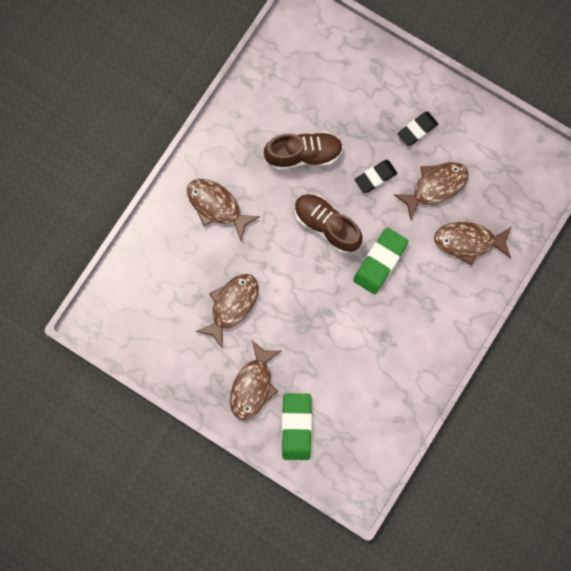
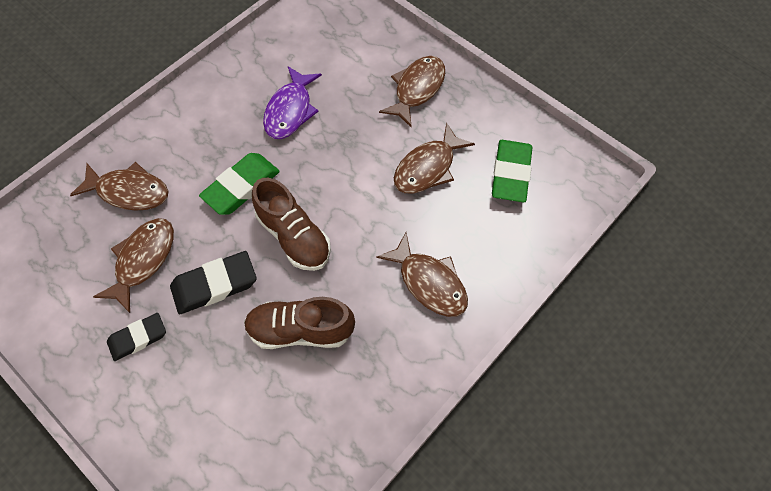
camera: 170 degrees left, 15 degrees down
green eraser [282,393,312,460] -> green eraser moved to [492,140,533,202]
black eraser [355,160,397,193] -> black eraser [170,251,257,314], size x1.50
brown fish [394,162,468,220] -> brown fish turned 135 degrees clockwise [93,218,174,313]
none -> purple fish [263,66,322,139]

